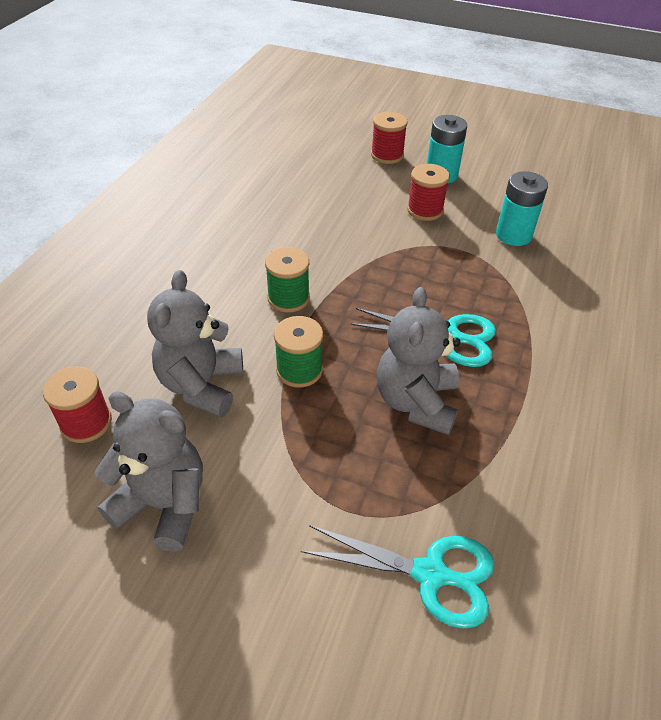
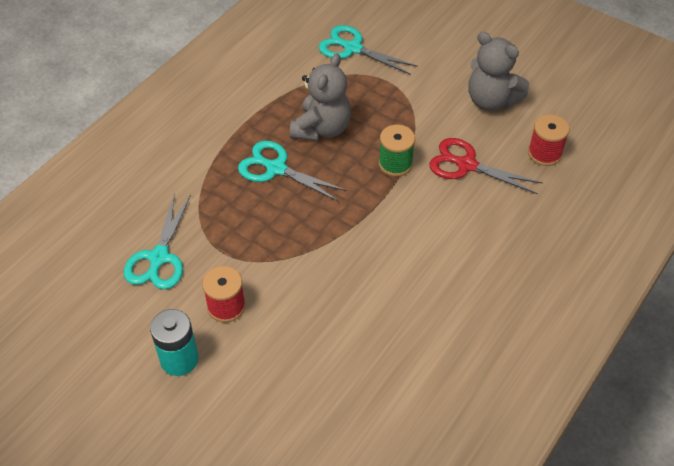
camera: 165 degrees left, 5 degrees up
grey teddy bear [147,270,243,417] -> red scissors [429,138,543,194]
green spool [265,247,310,313] -> none
red spool [371,112,408,164] -> none
turquoise battery [496,171,548,246] -> turquoise scissors [124,193,191,289]

